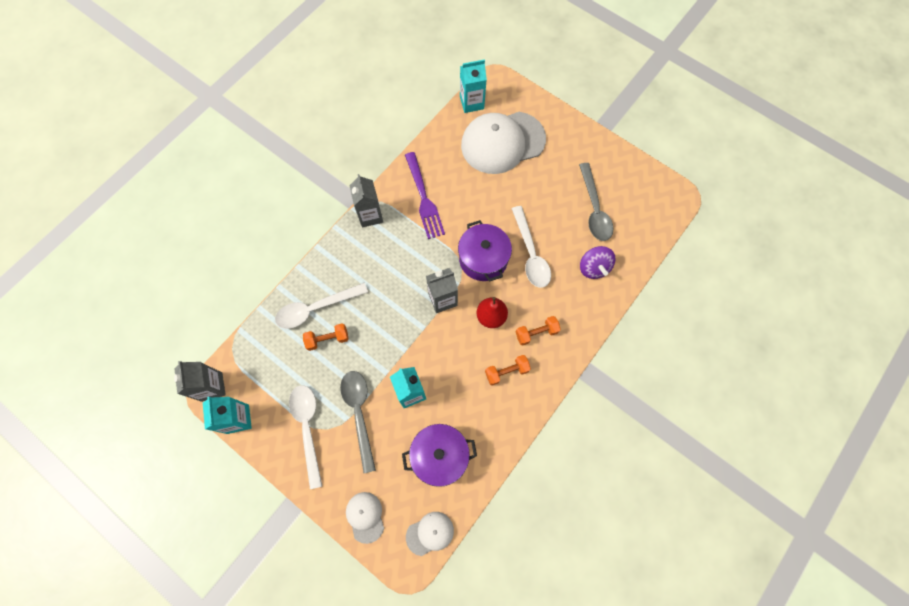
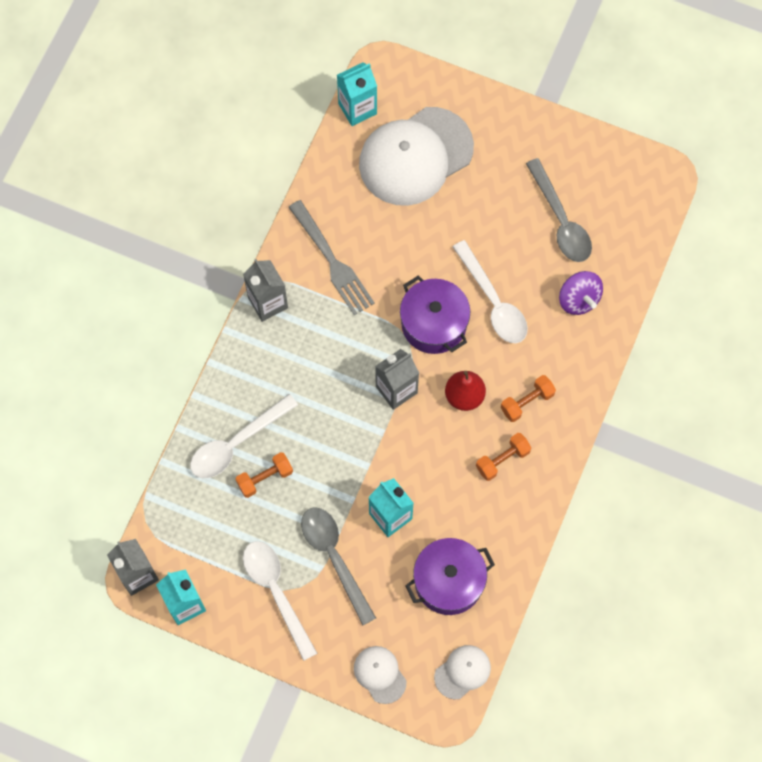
camera: 15 degrees left, 0 degrees up
purple fork [405,152,445,239] -> grey fork [288,200,375,316]

